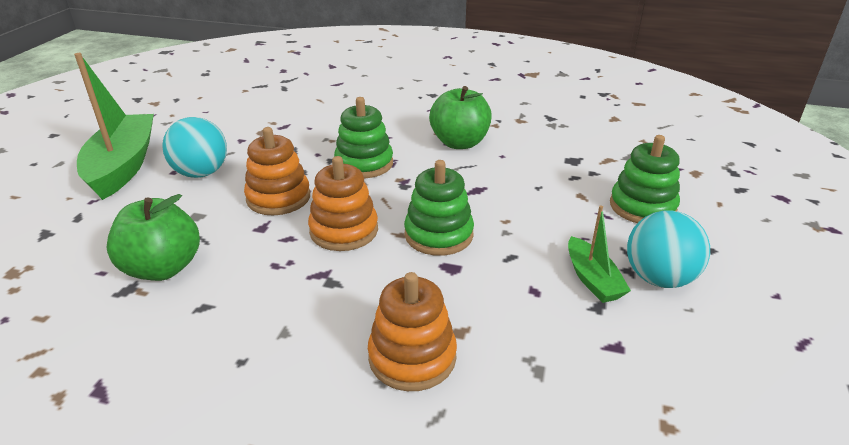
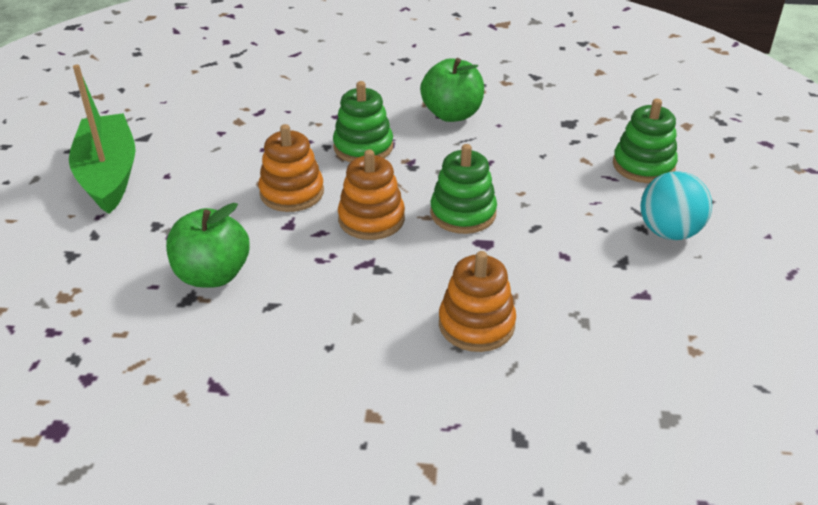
camera: 10 degrees left, 5 degrees up
turquoise ball [162,117,227,178] -> none
green boat [568,205,631,303] -> none

